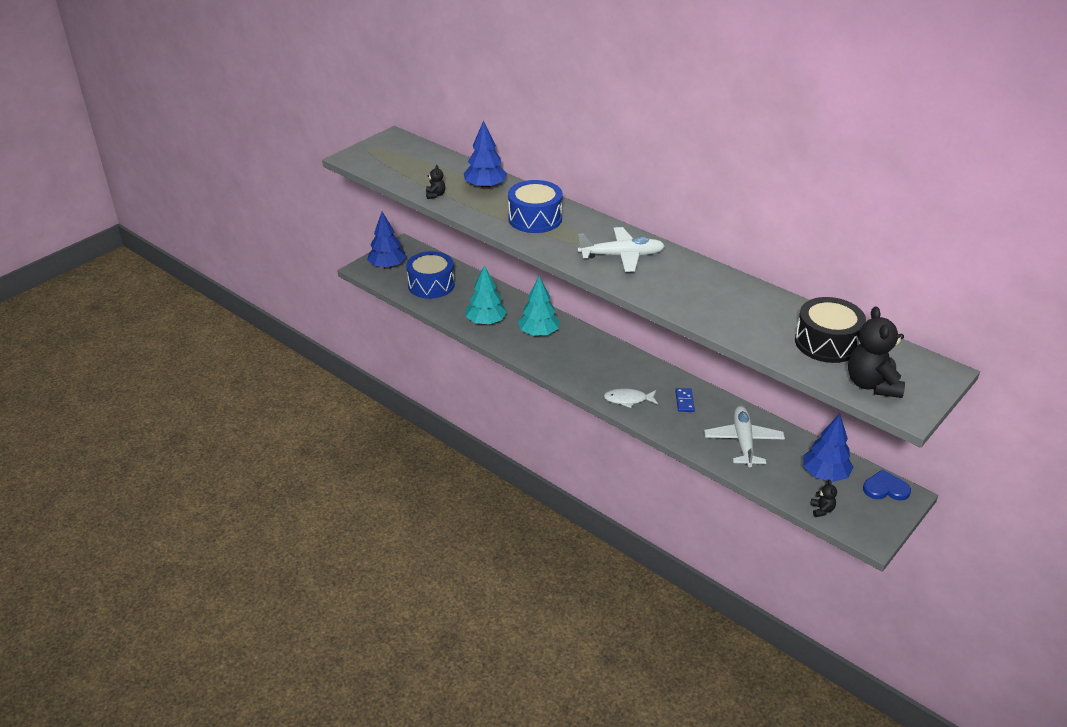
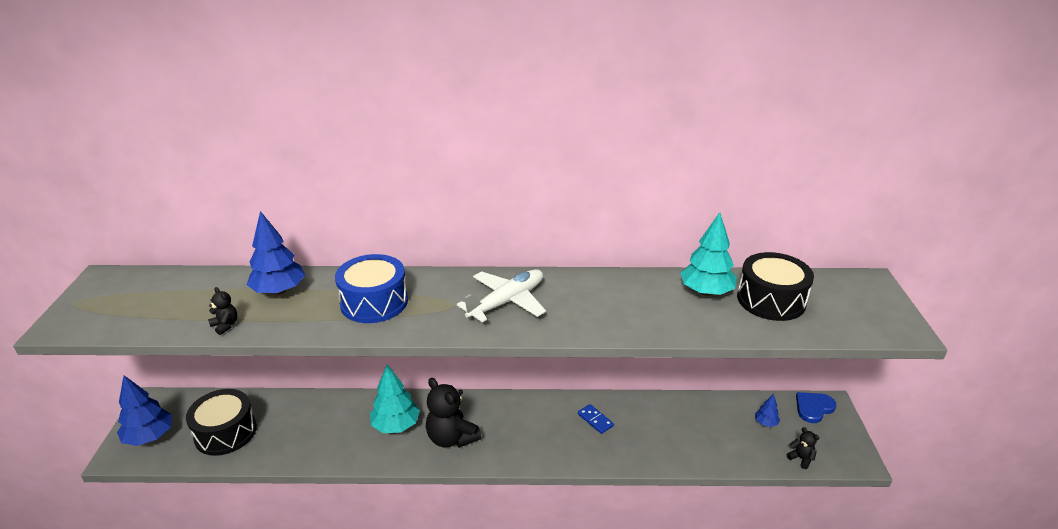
camera: 40 degrees left, 5 degrees down
blue drum [406,251,455,299] -> black drum [186,389,257,456]
turquoise tree [466,265,507,325] -> turquoise tree moved to [680,212,737,296]
white fish [604,388,658,408] -> none
white plane [704,406,785,467] -> none
blue tree [804,414,854,482] -> blue tree [755,394,780,427], size x0.49
black teddy bear [848,307,905,398] -> black teddy bear moved to [426,378,482,448]

